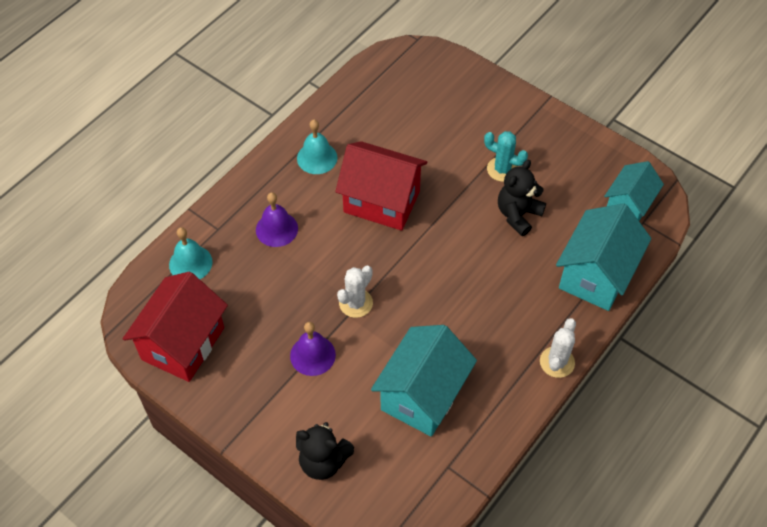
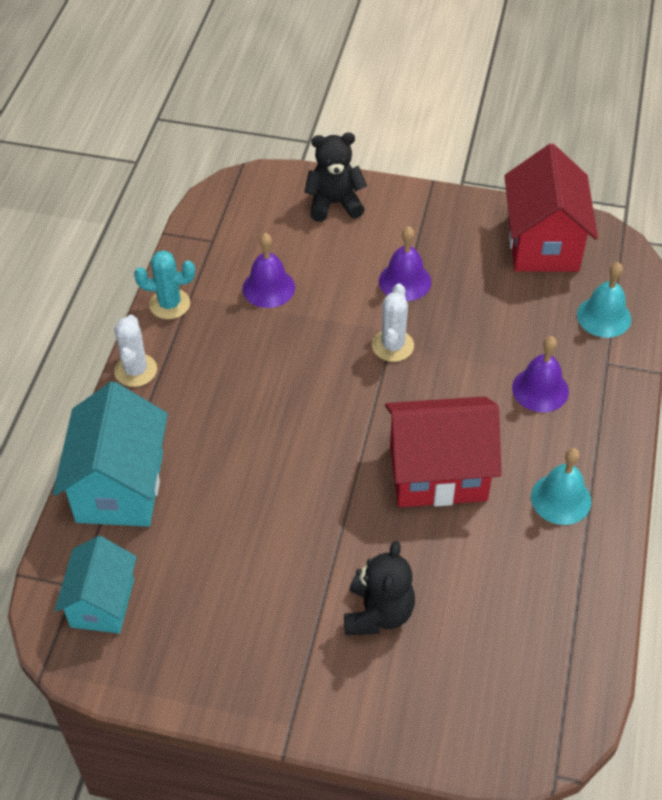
camera: 155 degrees right, 5 degrees down
turquoise house [371,325,477,437] -> purple bell [242,233,295,308]
turquoise cactus [484,131,528,182] -> turquoise cactus moved to [134,250,195,319]
black teddy bear [498,159,546,236] -> black teddy bear moved to [344,541,415,635]

